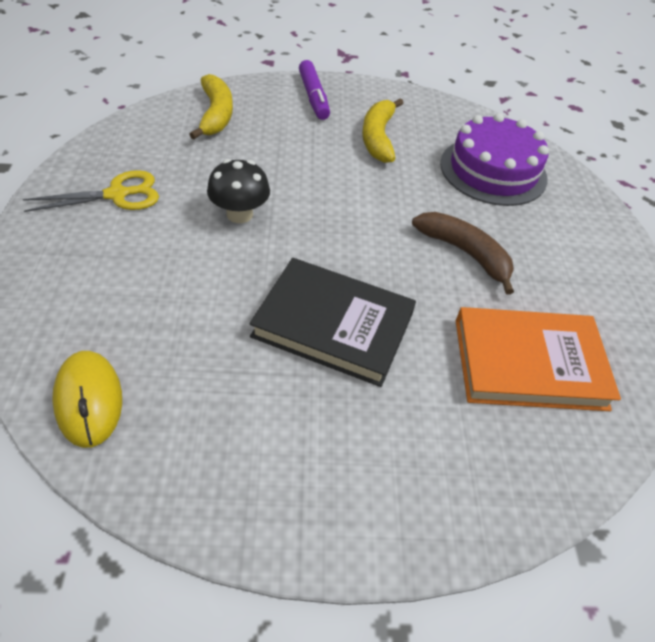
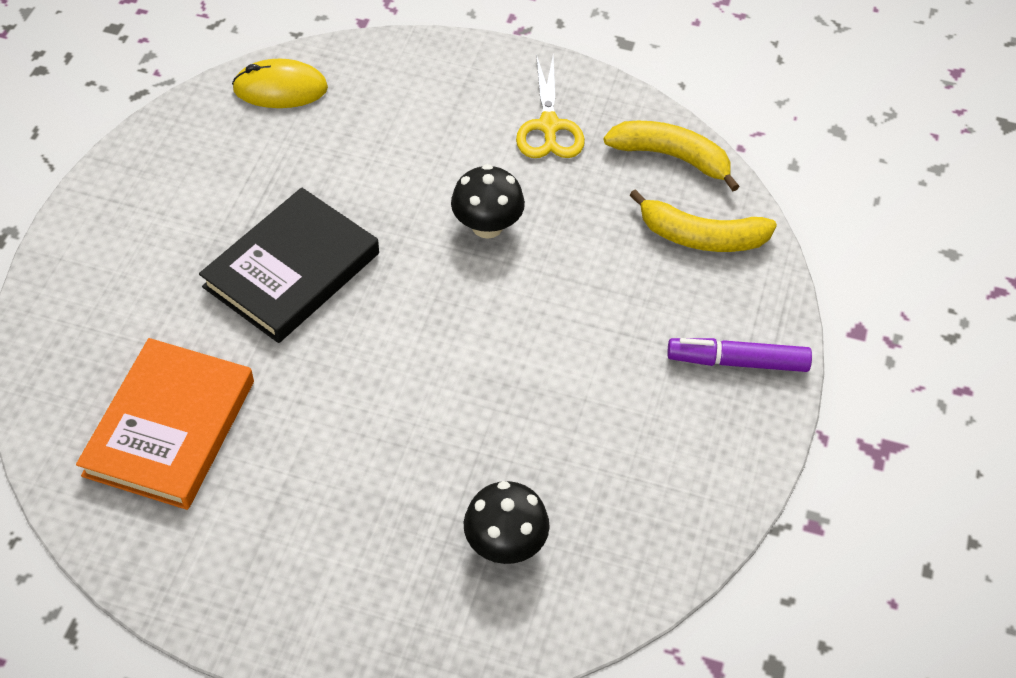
camera: 110 degrees right, 5 degrees up
yellow banana [362,99,403,163] -> yellow banana moved to [603,121,740,191]
brown banana [412,212,514,295] -> none
purple cake [440,113,549,206] -> black mushroom [464,481,550,564]

